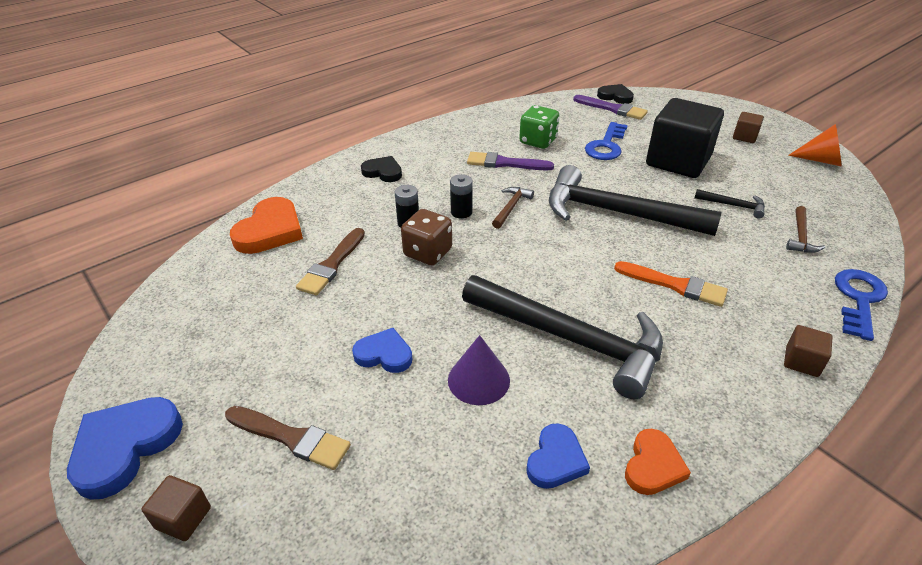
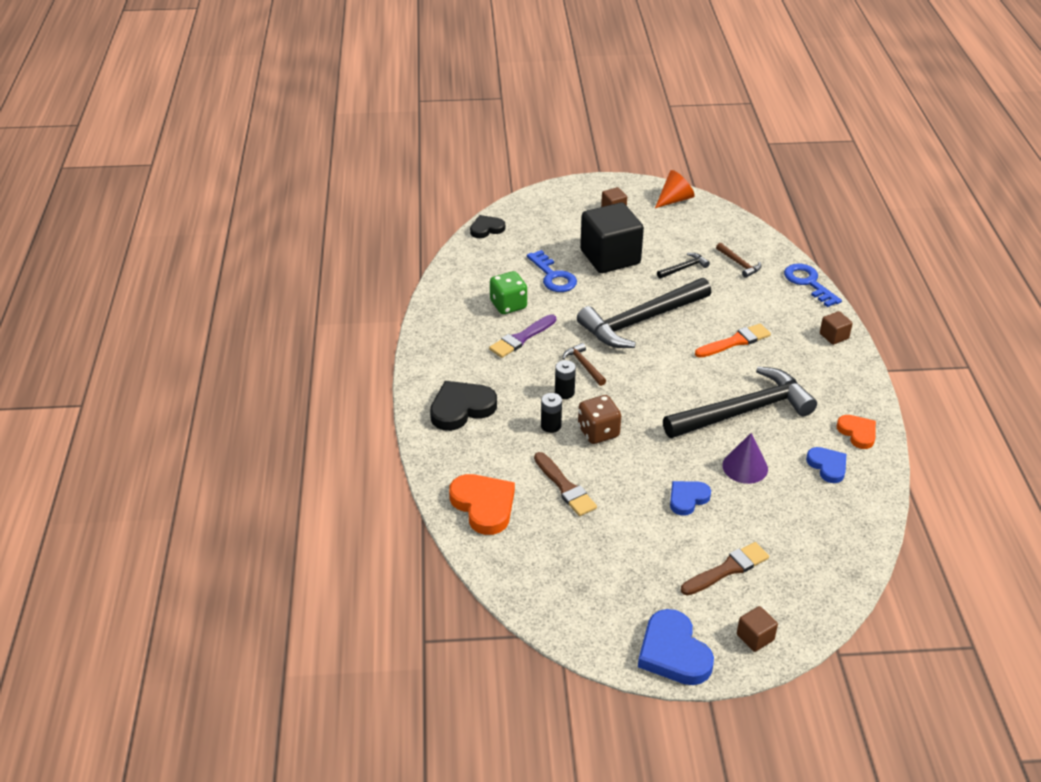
camera: 55 degrees left, 0 degrees up
black heart [361,156,402,182] -> black heart [430,381,497,431], size x1.62
purple brush [573,95,648,120] -> none

